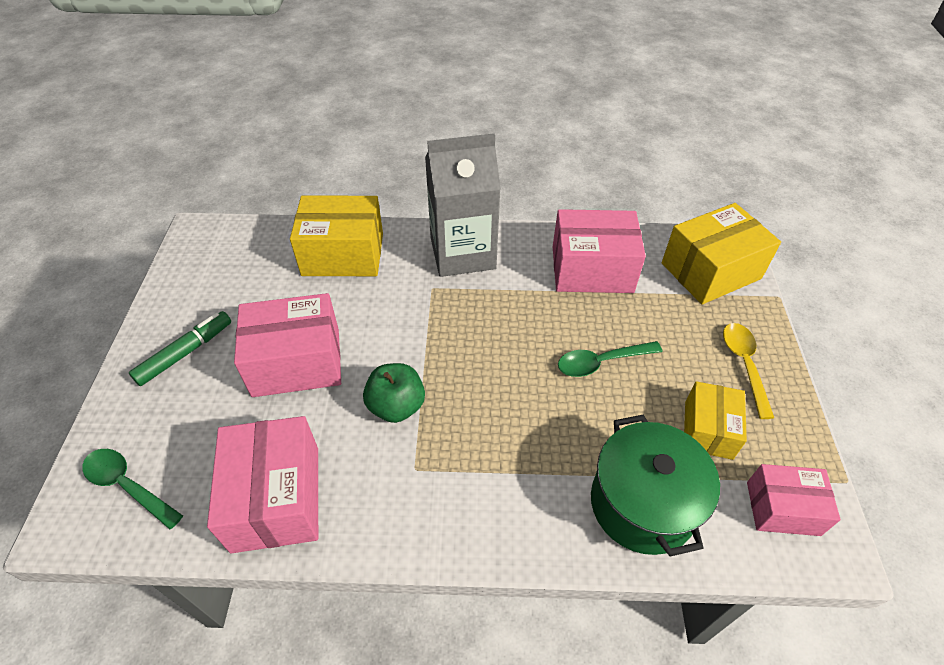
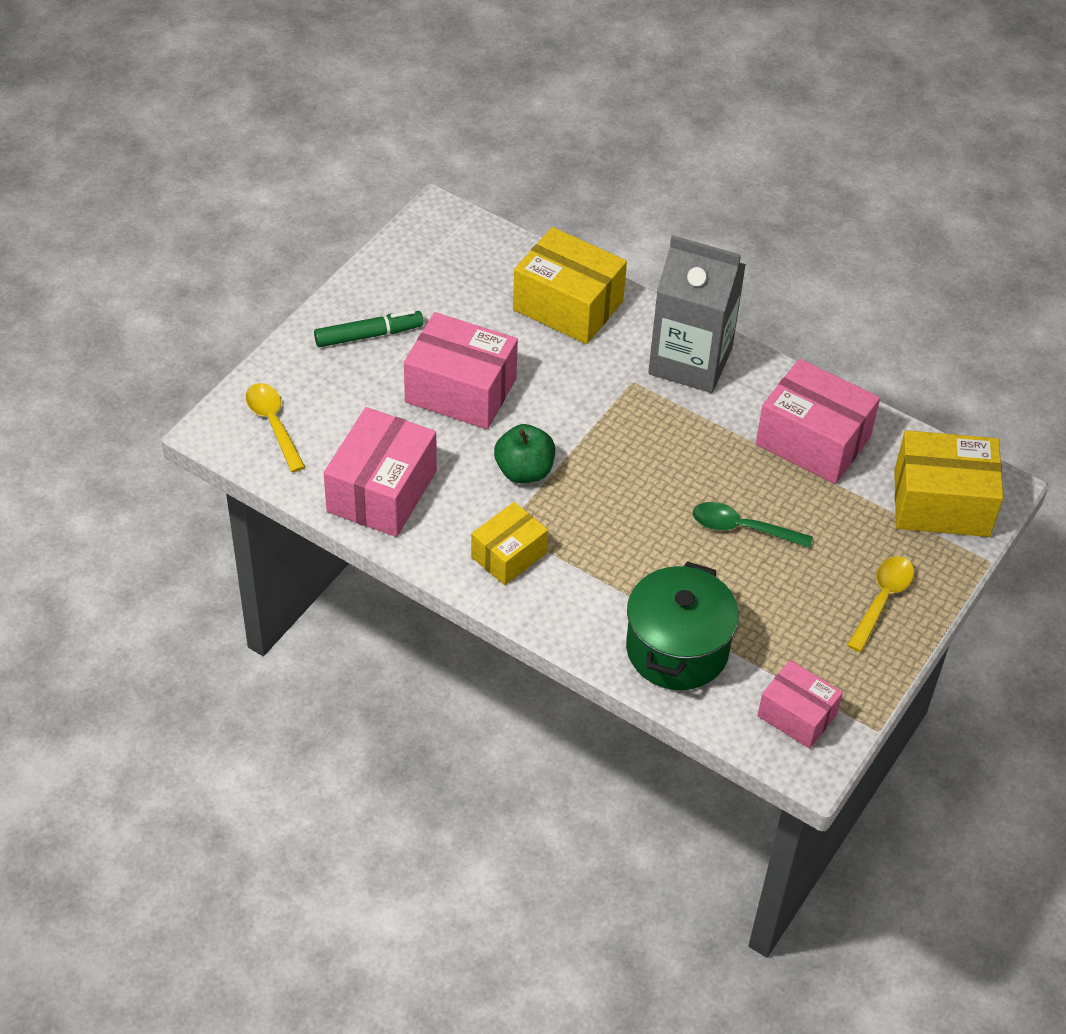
camera: 30 degrees right, 0 degrees up
green spoon [82,449,183,529] -> yellow spoon [246,383,305,472]
yellow box [684,381,747,460] -> yellow box moved to [471,502,548,585]

